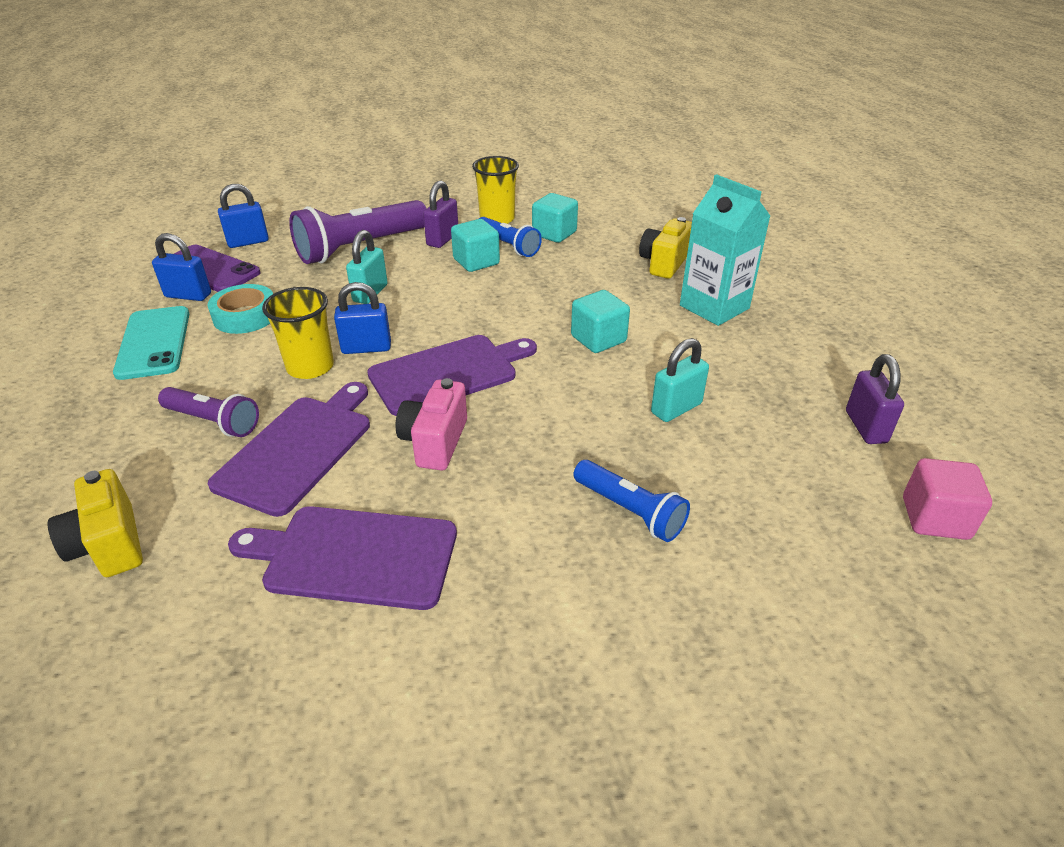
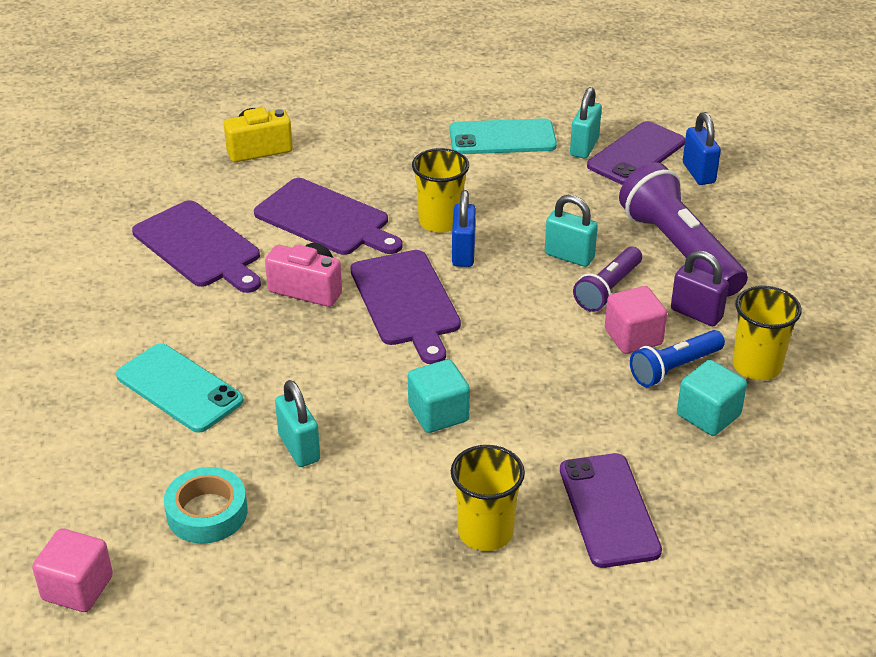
camera: 100 degrees right, 0 degrees up
blue padlock [152,233,211,301] -> turquoise padlock [570,87,602,158]
purple flashlight [158,387,259,437] -> purple flashlight moved to [573,247,642,312]
turquoise tape [208,284,273,334] -> turquoise tape moved to [164,467,247,544]
purple cutting board [228,506,457,610] -> purple cutting board turned 120 degrees clockwise [132,200,261,293]
turquoise cube [451,219,500,272] -> pink cube [605,286,667,354]
blue flashlight [573,460,690,542] -> turquoise phone [116,343,244,433]
yellow camera [639,217,692,279] -> purple phone [560,453,662,568]
turquoise carton [680,174,770,326] -> yellow cup [451,445,525,551]
purple padlock [846,354,904,444] -> none

